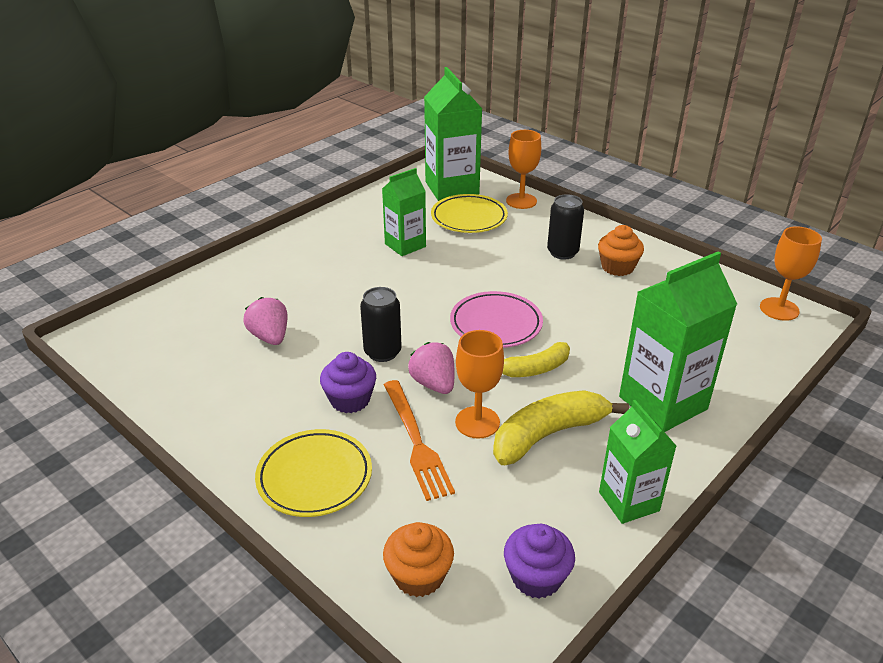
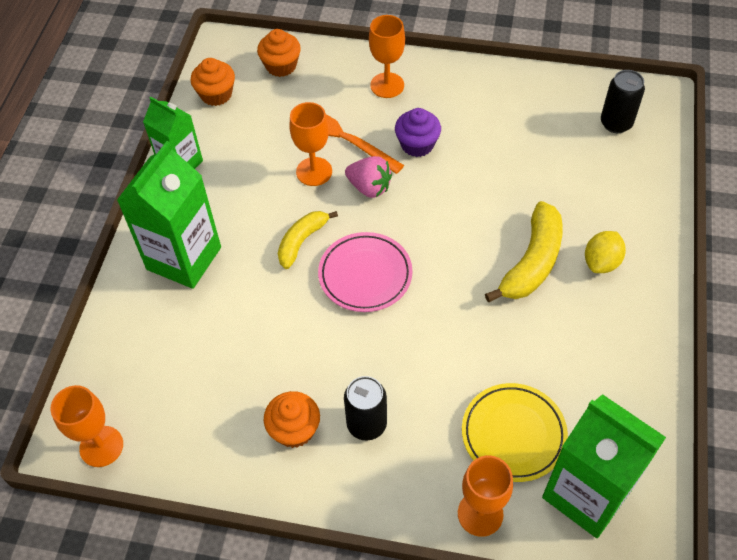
camera: 150 degrees right, 20 degrees up
pink strawberry [243,297,288,345] -> none
yellow plate [255,429,372,517] -> orange goblet [369,15,405,98]
black can [360,287,402,362] -> black can moved to [601,70,645,133]
green carton [382,168,426,256] -> none
yellow banana [493,390,629,465] -> yellow banana moved to [485,201,563,302]
purple cupcake [504,524,575,599] -> orange cupcake [191,58,235,106]
none -> yellow lemon [585,231,626,273]

